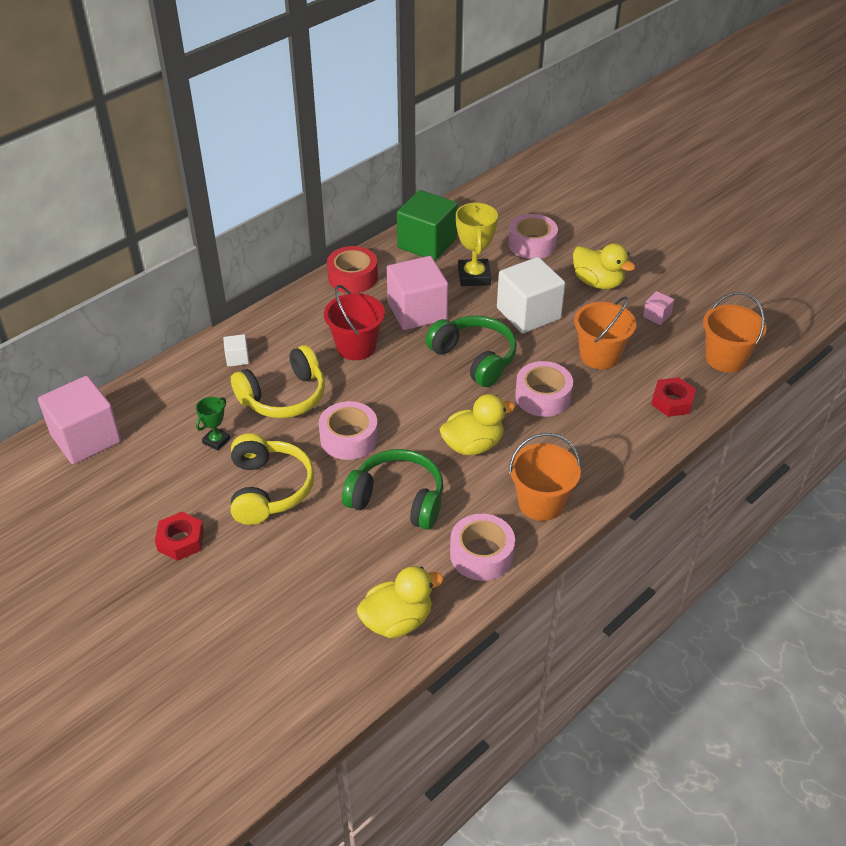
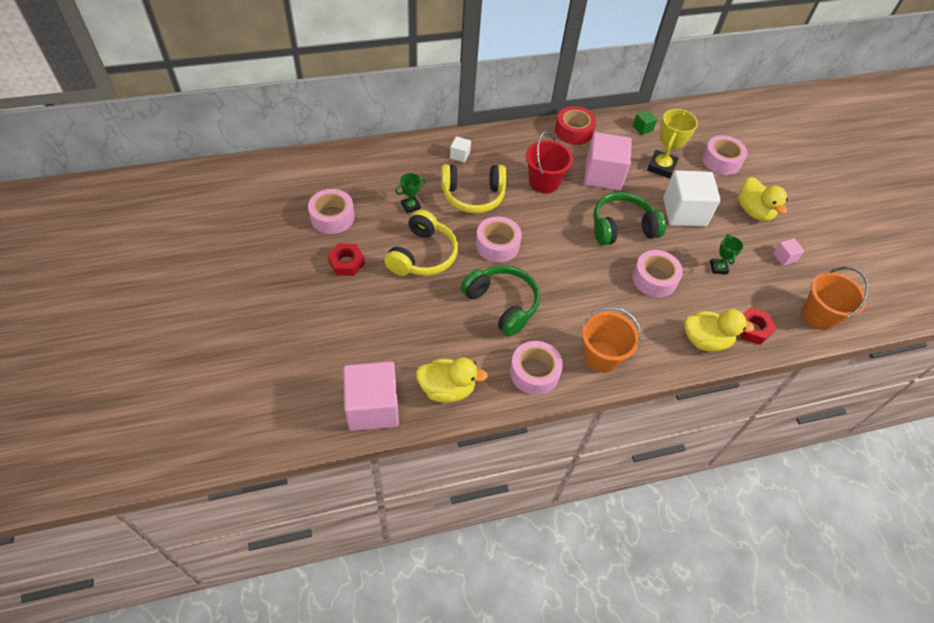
camera: 25 degrees right, 10 degrees up
pink cube [38,376,121,464] -> pink cube moved to [343,361,399,431]
green cube [397,190,458,261] -> green cube [633,110,657,135], size x0.44
green headphones [425,316,517,387] -> green headphones turned 90 degrees counterclockwise [593,192,666,246]
yellow duck [440,394,515,455] -> yellow duck moved to [684,309,755,351]
orange bucket [574,296,636,369] -> green trophy [710,234,744,274]
none -> pink tape [308,189,355,234]

